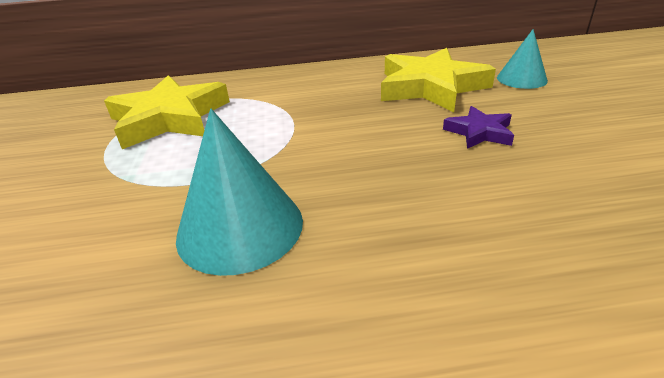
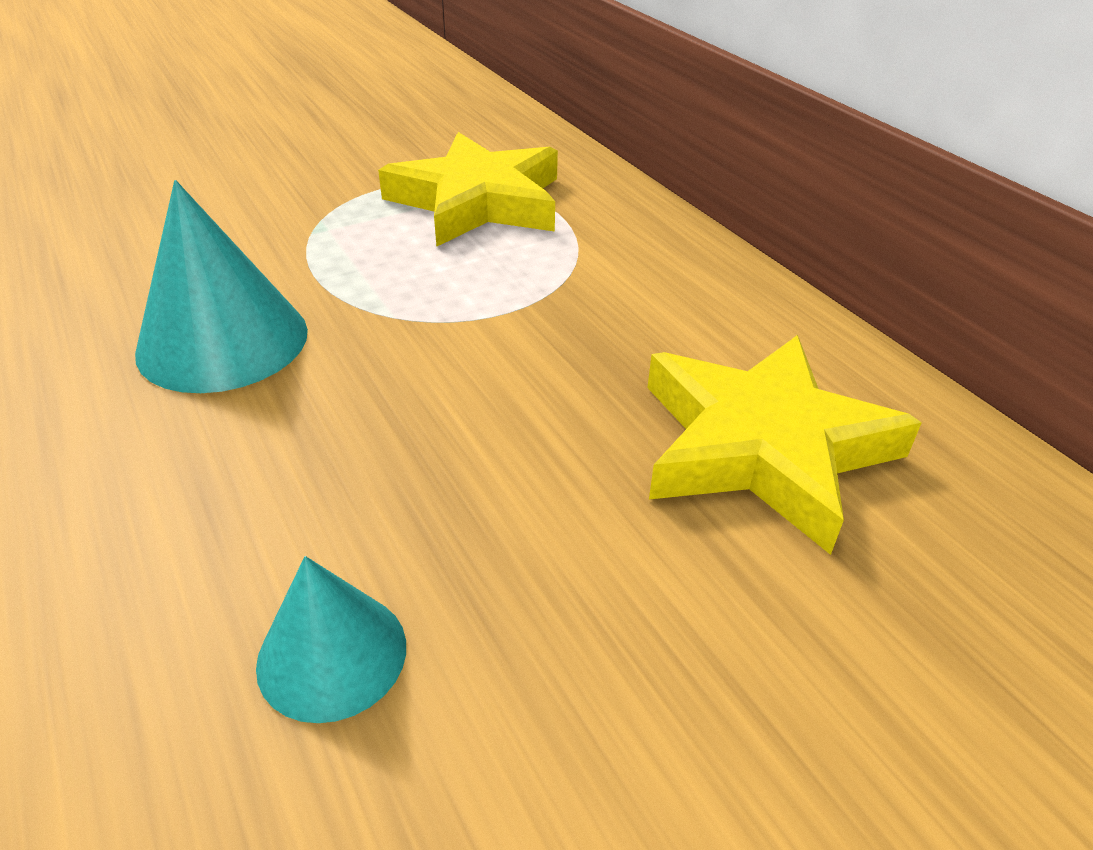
camera: 65 degrees right, 5 degrees up
purple star [443,106,514,149] -> none
turquoise cone [497,29,548,89] -> turquoise cone moved to [256,556,406,723]

